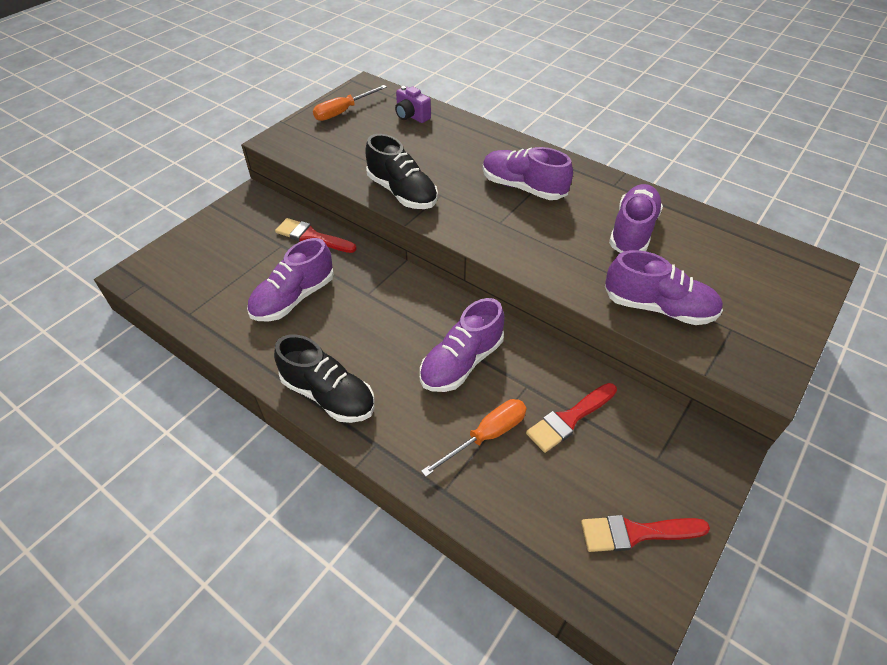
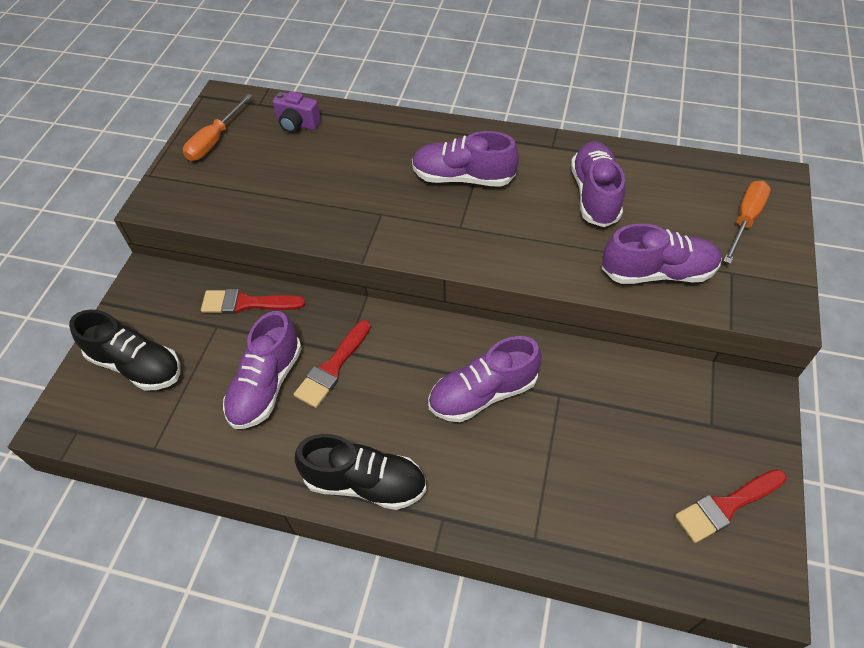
camera: 20 degrees left, 5 degrees up
black shoe [365,134,438,209] -> black shoe moved to [69,310,181,391]
purple shoe [420,298,505,392] -> purple shoe turned 45 degrees clockwise [429,336,542,422]
orange screwdriver [421,399,527,477] -> orange screwdriver moved to [723,180,771,264]
red brush [526,383,617,453] -> red brush moved to [294,320,371,408]

